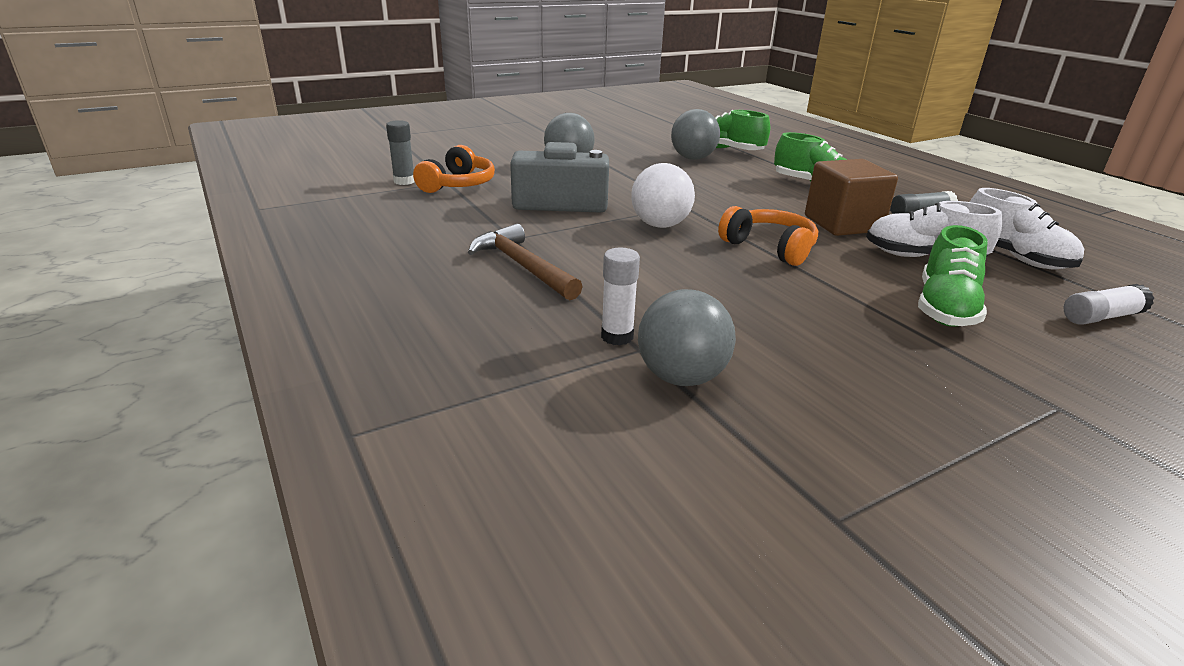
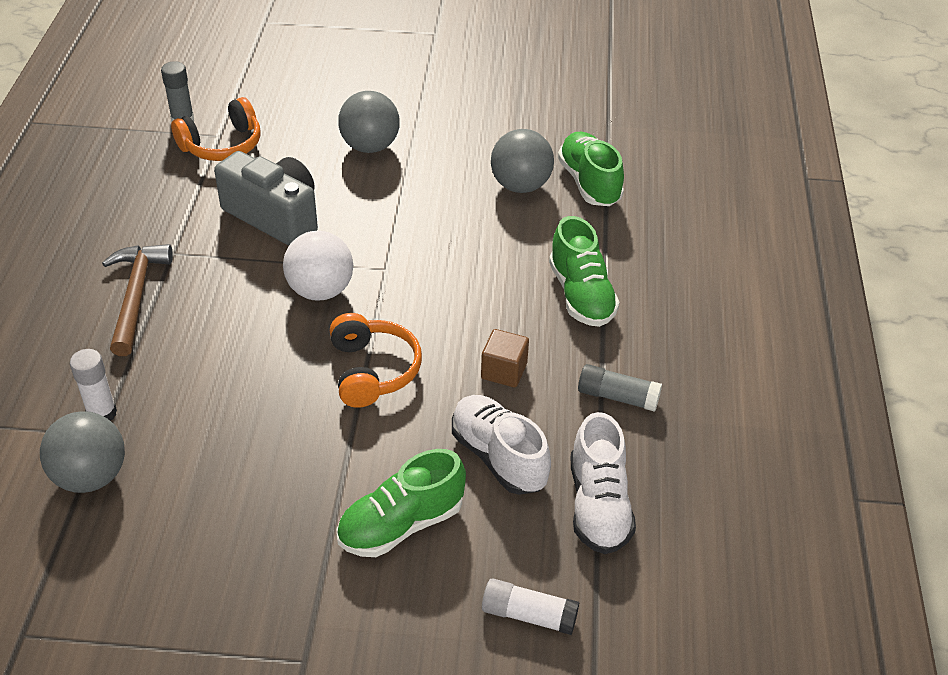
camera: 35 degrees right, 15 degrees up
brown cube [805,159,898,236] -> brown cube [481,329,529,388], size x0.55

